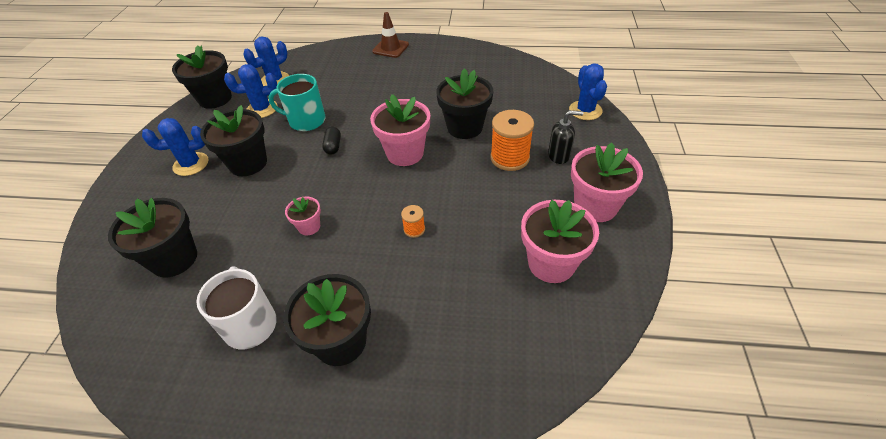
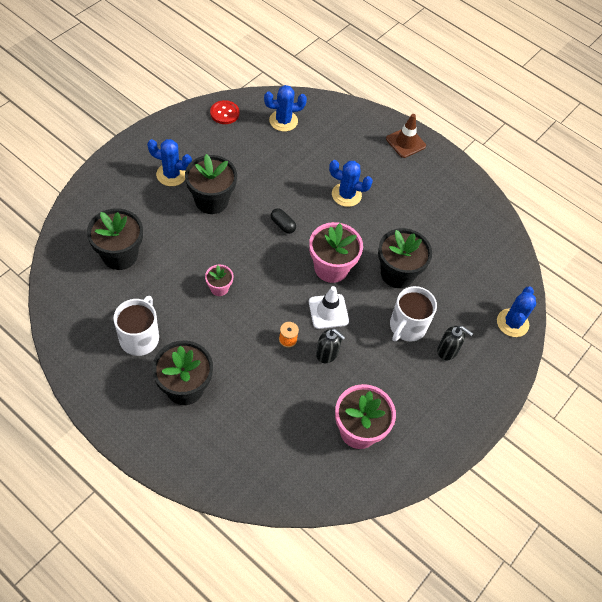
camera: 25 degrees right, 10 degrees up
black flower pot [172,45,232,109] -> red button [210,100,239,124]
blue cactus [224,64,278,118] -> blue cactus moved to [329,160,373,207]
turquoise mug [269,74,326,131] -> none
black capsule [322,127,341,155] -> black capsule turned 75 degrees counterclockwise [271,208,296,234]
orange spool [490,110,534,171] -> white mug [390,286,437,341]
pink flower pot [571,142,643,222] -> none
none -> white traffic cone [309,286,349,329]
none -> black soap dispenser [316,329,345,363]

